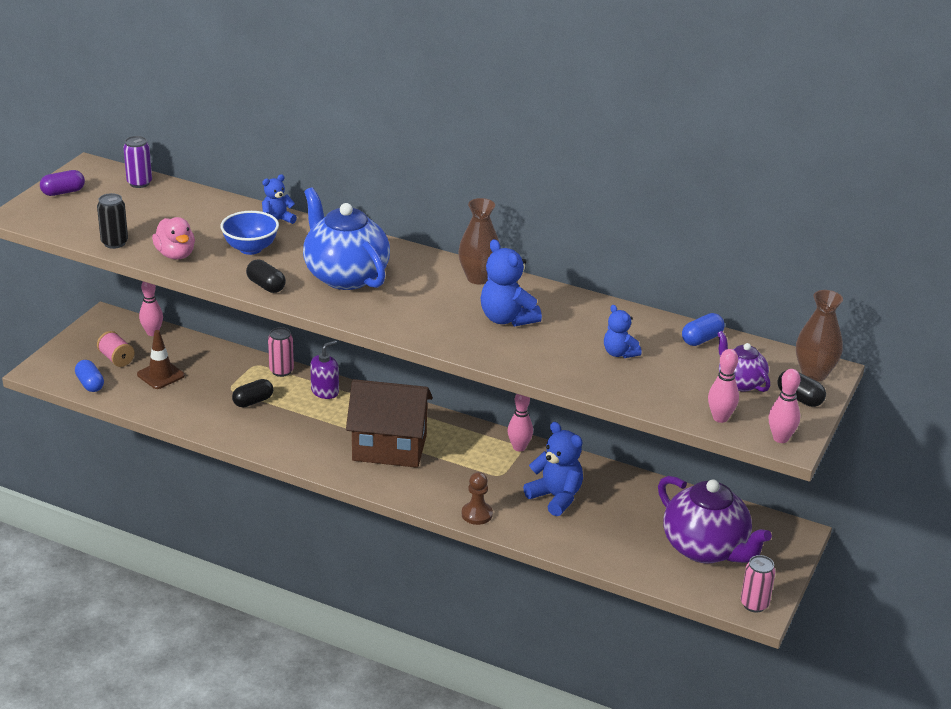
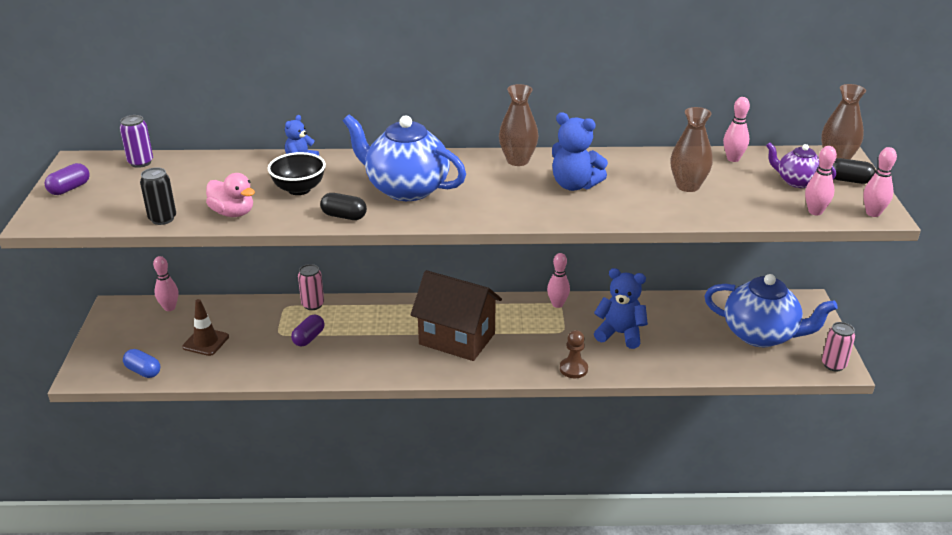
camera: 25 degrees left, 0 degrees up
pink spool [97,331,135,367] -> none
blue bowl [220,211,279,255] -> black bowl [267,152,326,195]
black capsule [232,379,273,408] -> purple capsule [291,315,324,347]
purple soap dispenser [310,340,339,399] -> none
brown house [346,379,433,468] -> brown house turned 45 degrees clockwise [411,270,502,361]
blue teddy bear [604,305,642,358] -> brown vase [671,107,713,192]
purple teapot [658,476,772,564] -> blue teapot [705,274,838,347]
blue capsule [682,313,725,346] -> pink bowling pin [723,97,750,162]

